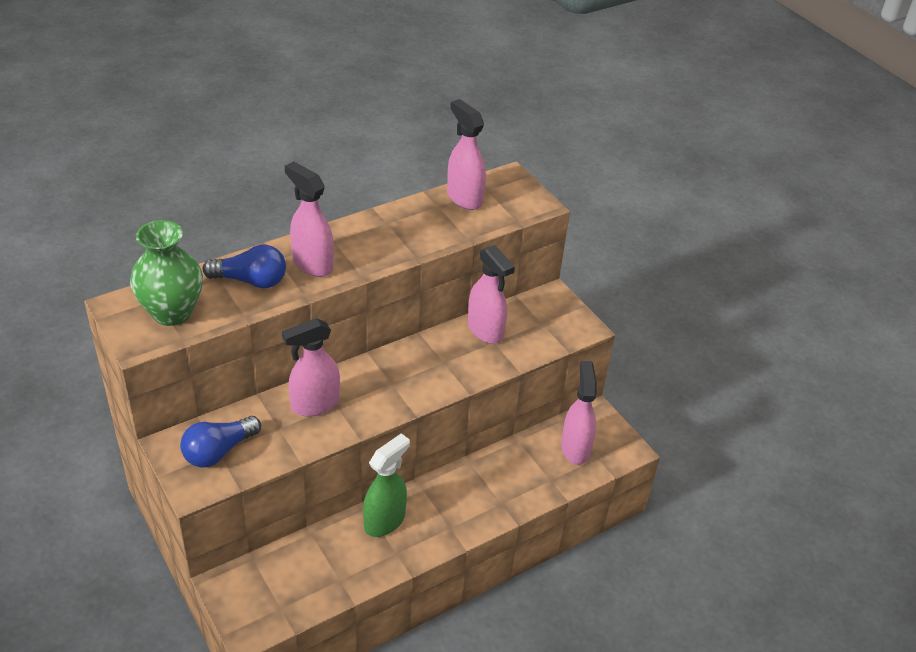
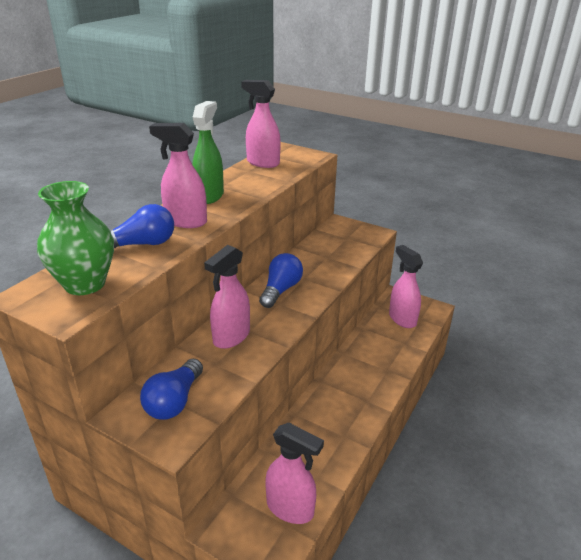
camera: 25 degrees left, 10 degrees down
green spray bottle [363,433,410,537] -> green spray bottle moved to [192,101,224,204]
pink spray bottle [468,245,515,344] -> pink spray bottle moved to [265,423,324,524]
none -> blue light bulb [259,253,303,308]

